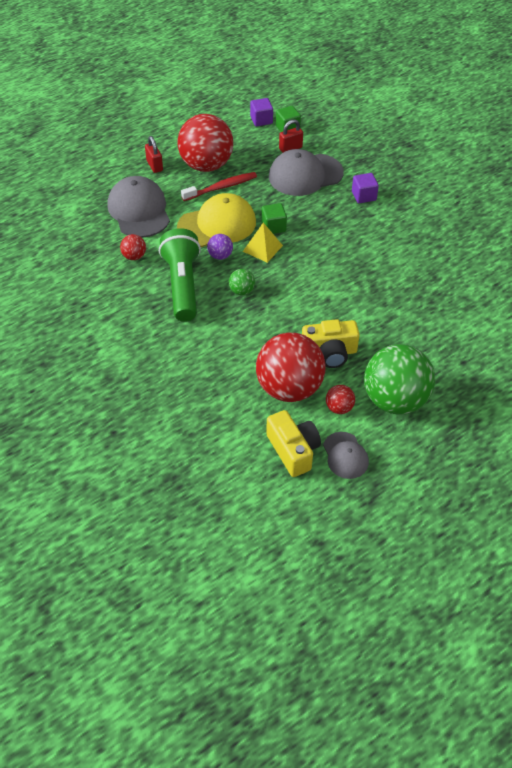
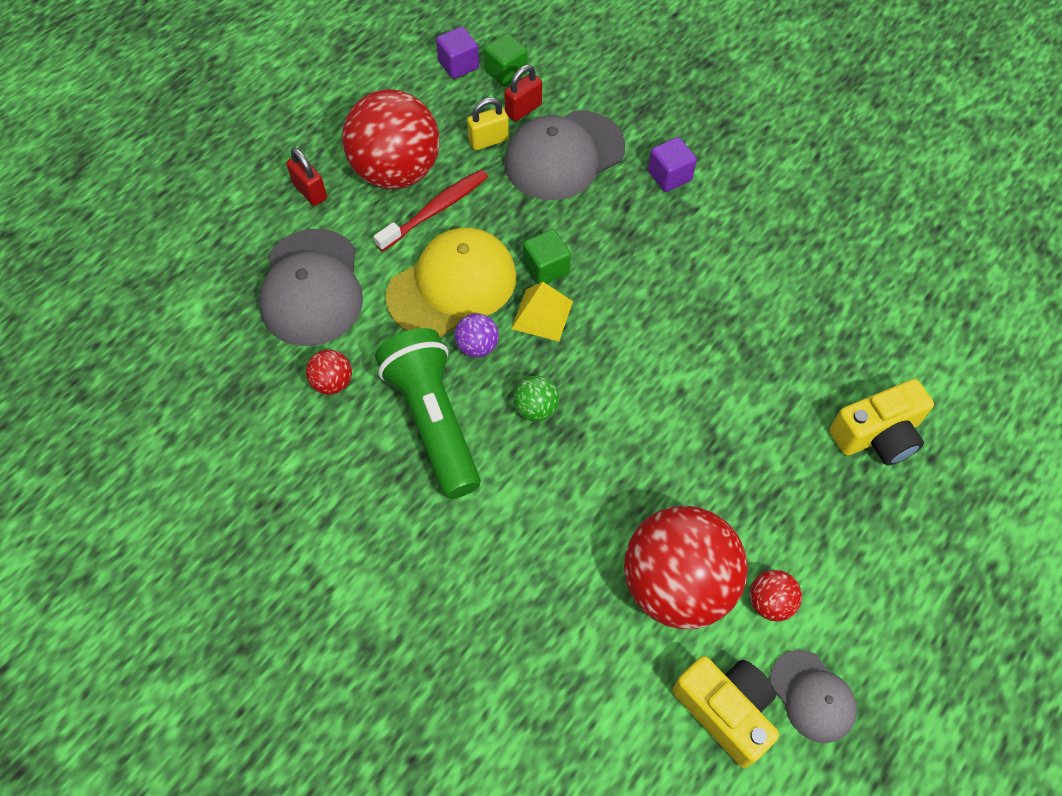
camera: 15 degrees left, 10 degrees up
grey cap [107,176,170,238] -> grey cap turned 150 degrees counterclockwise [259,229,363,346]
yellow camera [302,319,360,368] -> yellow camera moved to [829,379,934,466]
green ball [364,344,435,414] -> none
none -> yellow padlock [467,97,509,150]

